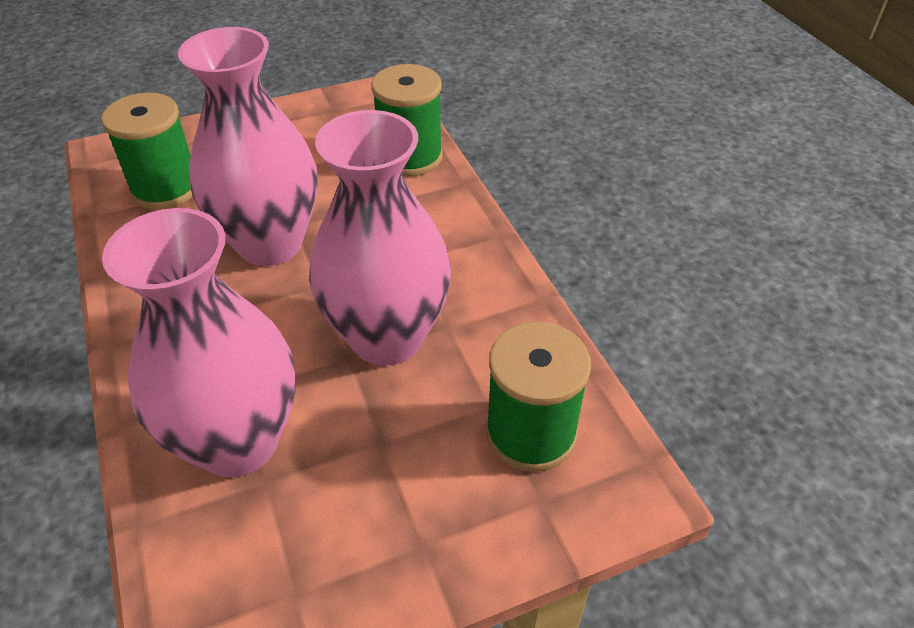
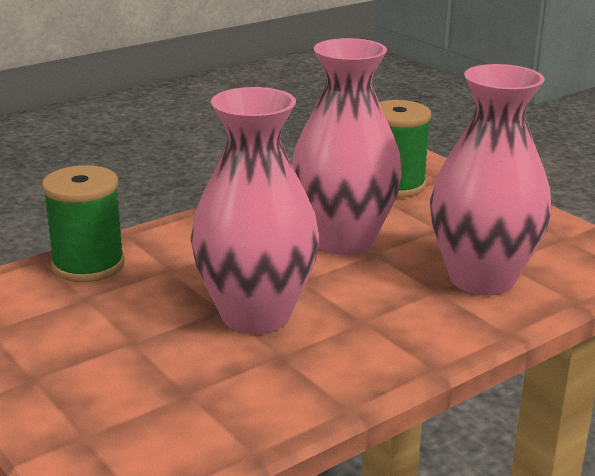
camera: 105 degrees left, 20 degrees down
green spool [101,93,193,210] -> none

